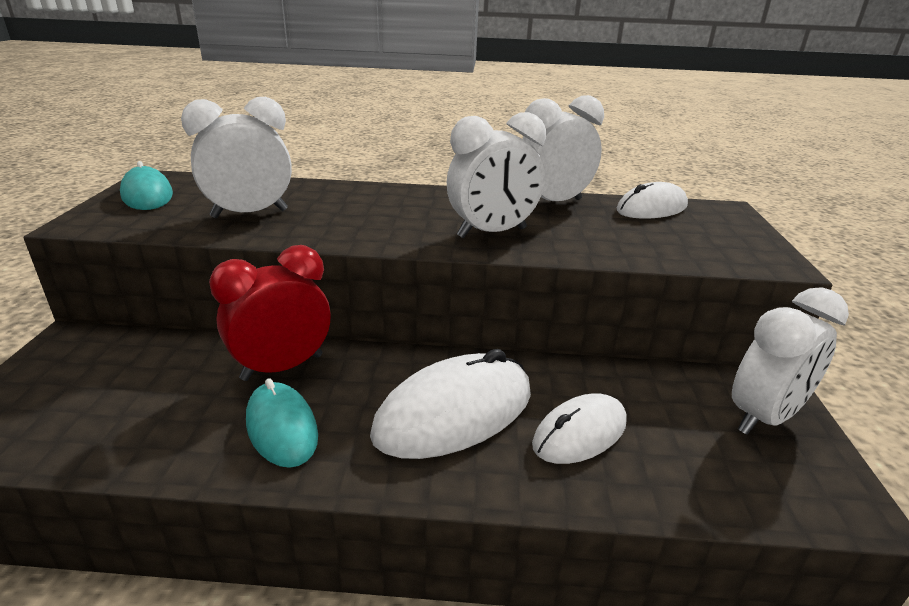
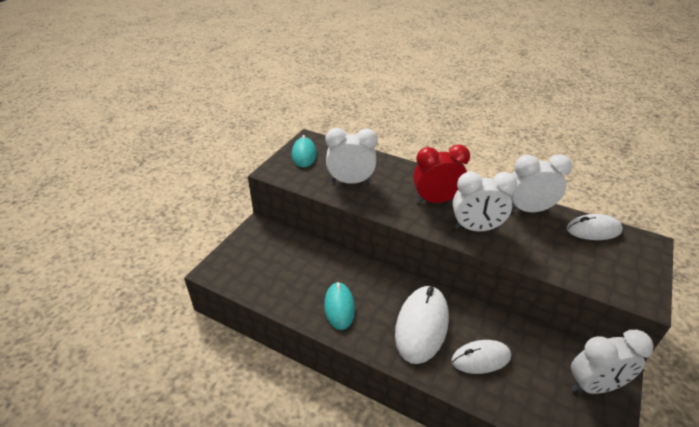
camera: 25 degrees right, 10 degrees up
red clock [209,245,330,381] -> red clock moved to [413,144,470,203]
white mouse [370,349,531,459] -> white mouse turned 60 degrees counterclockwise [395,286,449,364]

